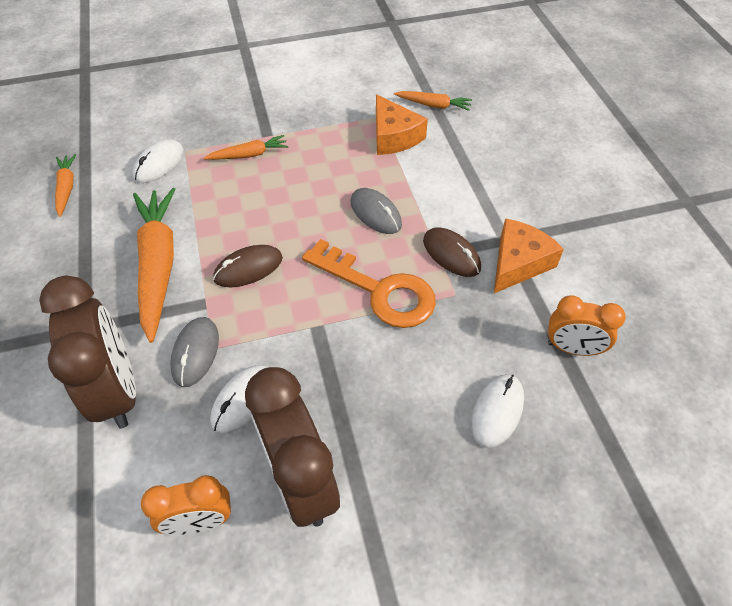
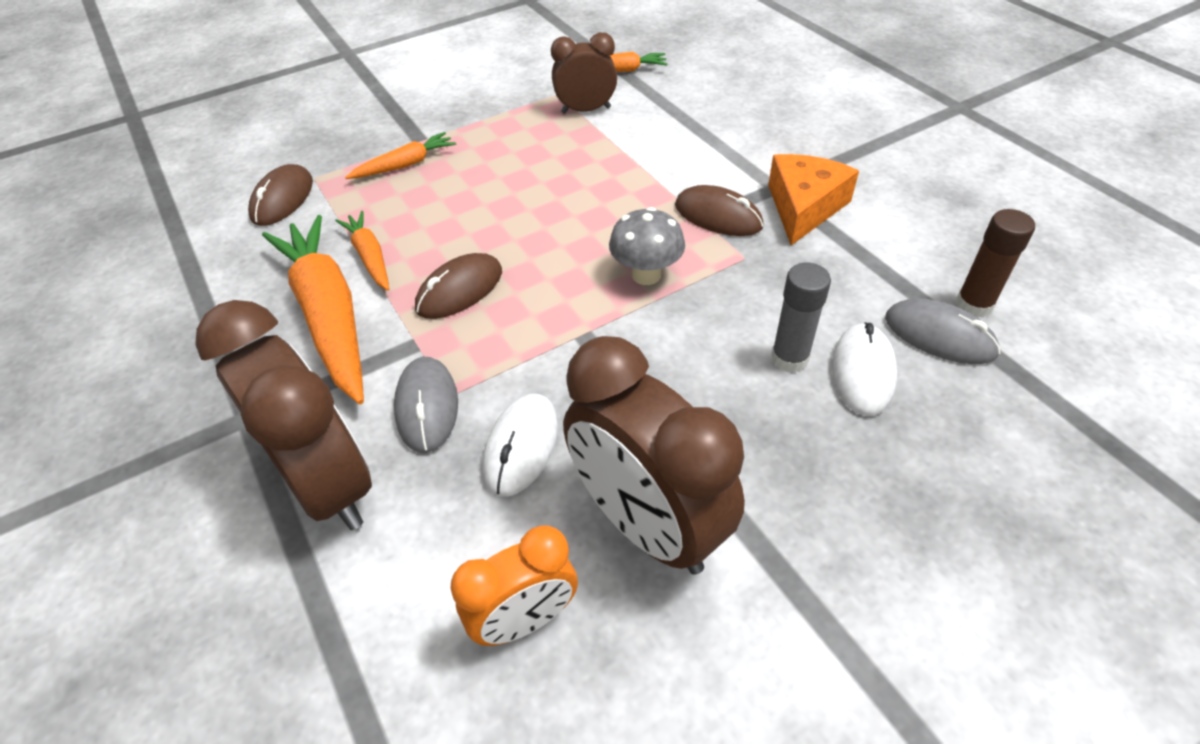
camera: 15 degrees left, 5 degrees down
orange carrot [55,154,76,217] -> orange carrot moved to [335,211,389,291]
white mouse [132,139,184,183] -> brown mouse [248,164,313,226]
orange key [302,239,436,328] -> grey mushroom [609,207,685,285]
grey mouse [351,188,402,234] -> grey mouse moved to [885,299,1000,364]
orange cheese [376,94,428,155] -> brown clock [551,32,617,114]
orange clock [548,295,626,356] -> none
none -> grey glue stick [771,263,831,373]
none -> brown glue stick [956,209,1035,318]

